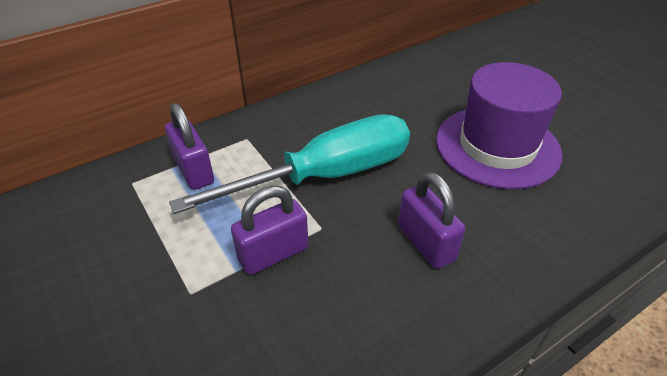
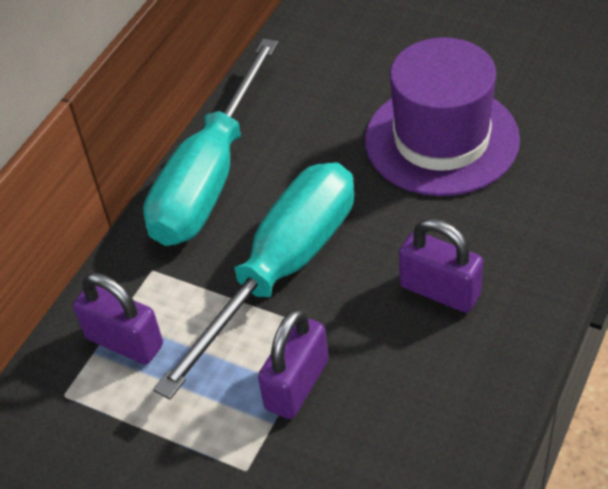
camera: 25 degrees left, 5 degrees up
none -> turquoise screwdriver [143,39,278,246]

